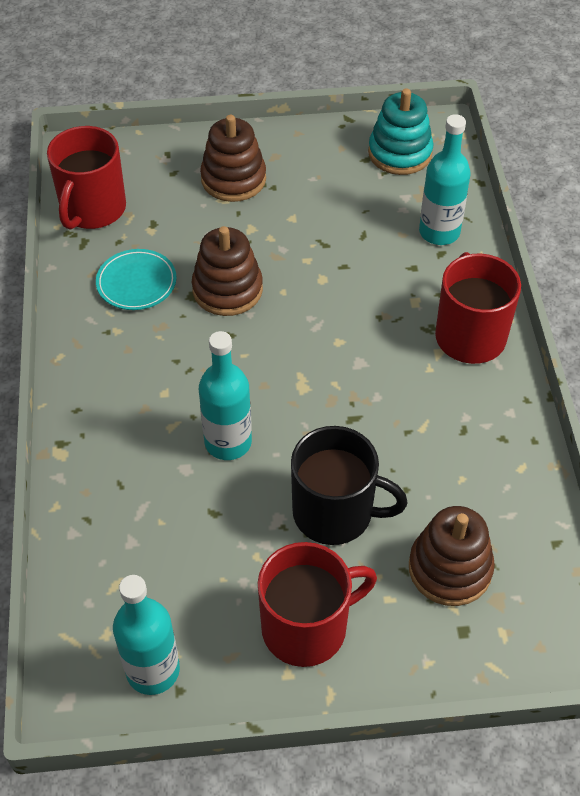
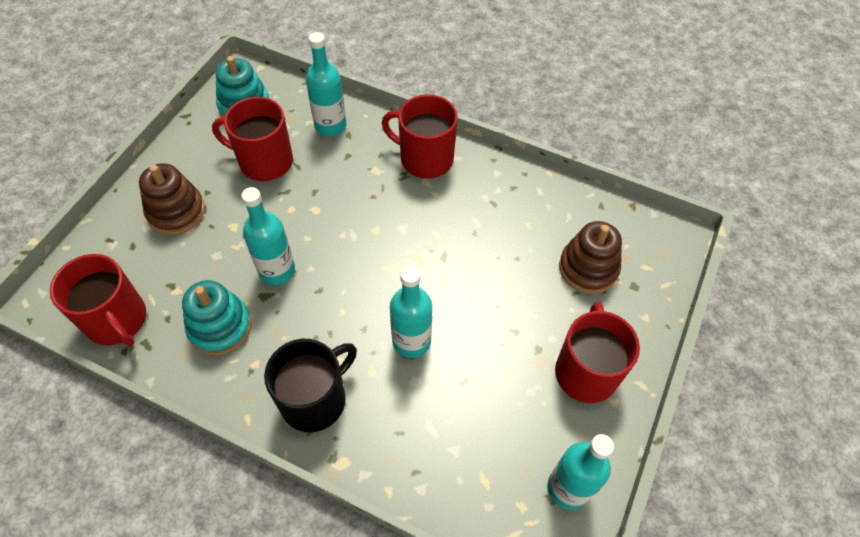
camera: 60 degrees left, 5 degrees up
turquoise plate [96,249,177,310] -> turquoise stacking toy [182,280,251,355]
brown stacking toy [192,226,263,316] -> turquoise bottle [241,187,295,285]
black mug [291,426,408,545] -> black mug moved to [264,339,357,432]
none -> red mug [212,97,293,181]

